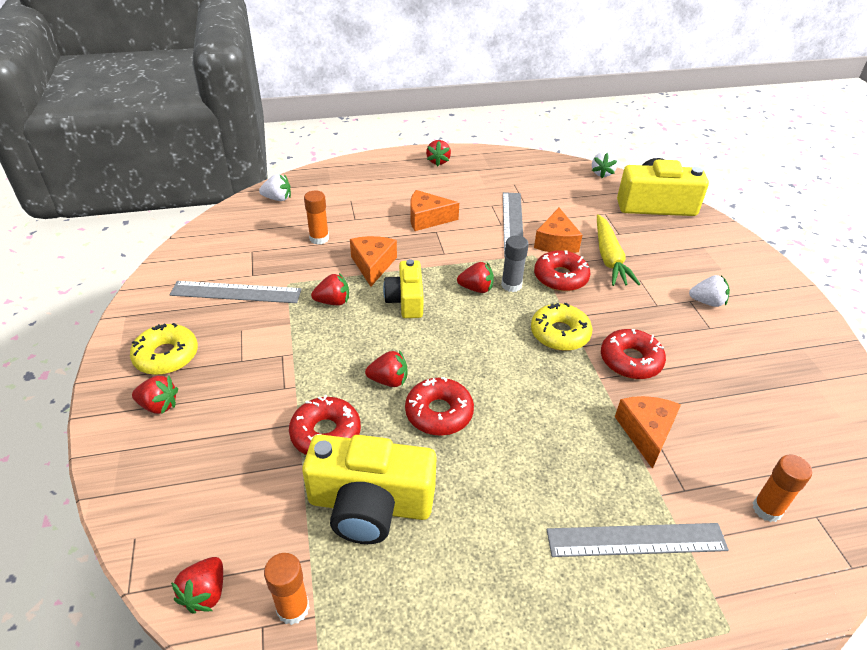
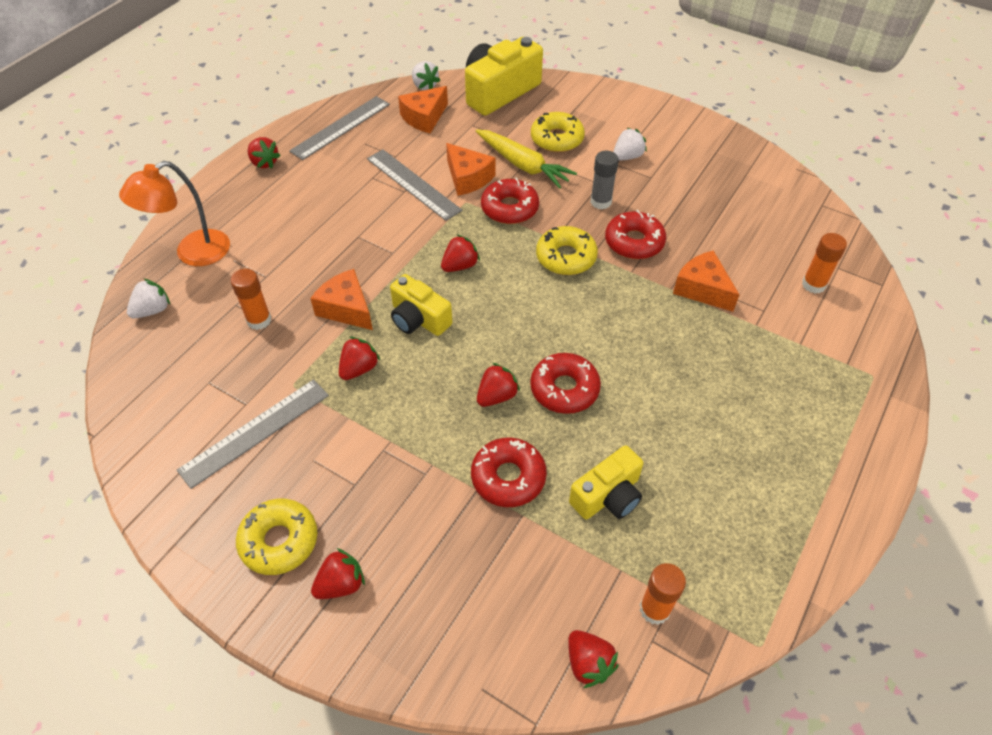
camera: 45 degrees left, 10 degrees up
yellow camera [302,434,437,544] -> yellow camera [569,445,643,520], size x0.61
orange cheese [410,190,459,231] -> orange cheese moved to [398,86,448,134]
grey glue stick [501,236,529,292] -> grey glue stick moved to [590,151,619,210]
grey ruler [547,523,729,557] -> grey ruler moved to [289,96,390,160]
none -> orange lamp [119,161,230,266]
none -> yellow donut [531,112,585,152]

